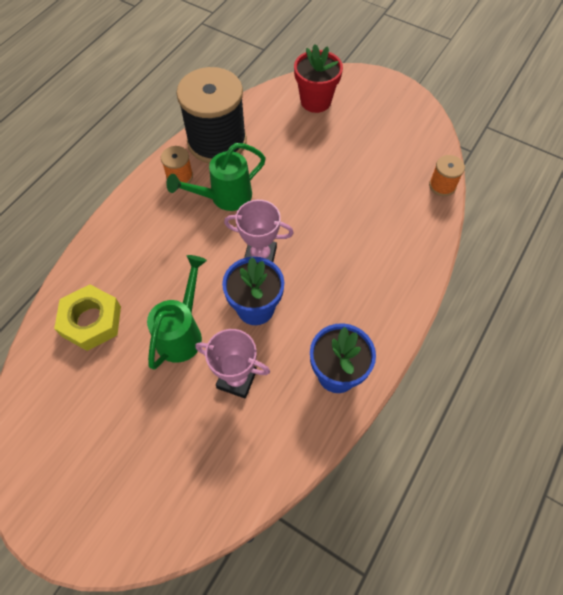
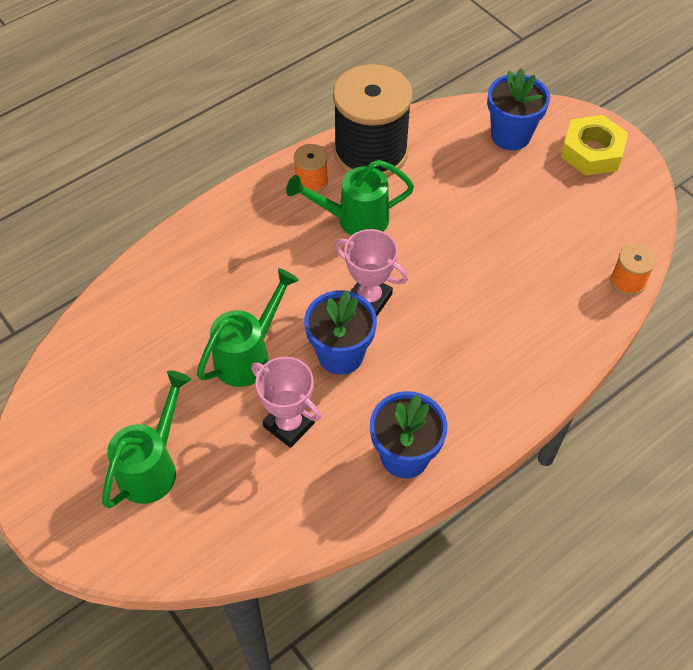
camera: 20 degrees right, 5 degrees down
yellow nut [54,285,121,351] -> yellow nut moved to [561,115,628,176]
red flower pot [294,44,343,113] -> blue flower pot [487,69,550,150]
none -> green watering can [102,371,191,508]

